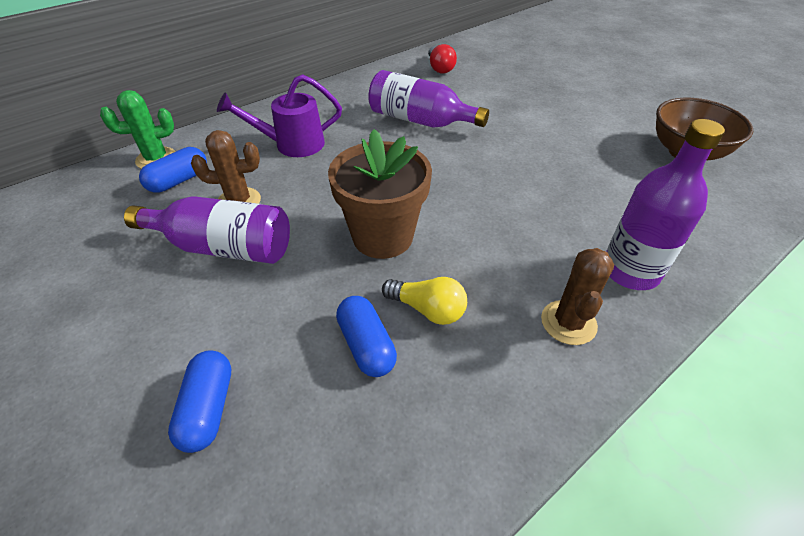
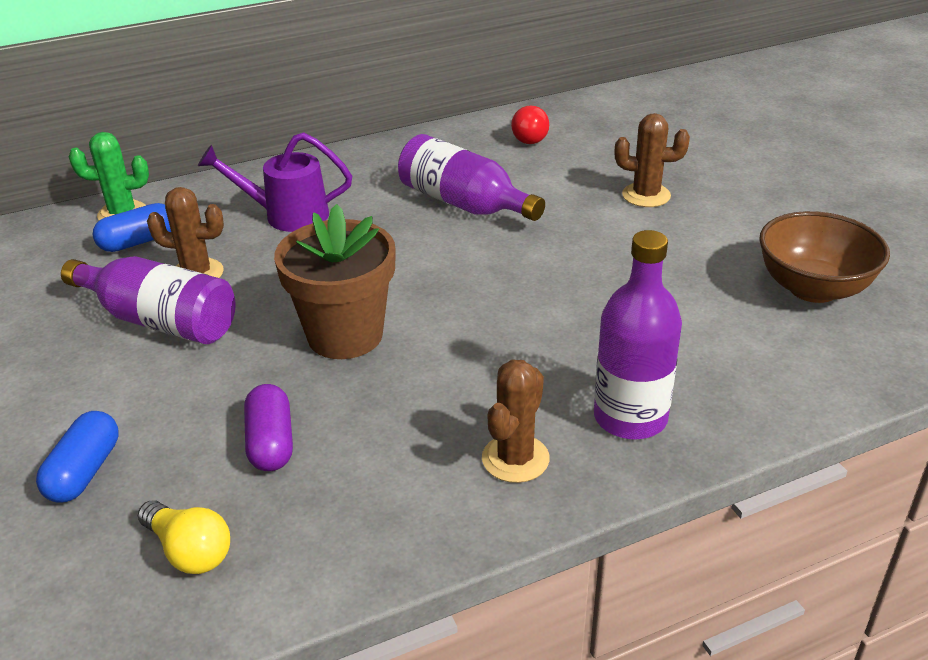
camera: 15 degrees right, 10 degrees down
blue capsule [336,296,397,377] -> purple capsule [244,384,293,471]
yellow light bulb [382,277,467,325] -> yellow light bulb moved to [138,500,230,574]
none -> brown cactus [615,113,690,207]

